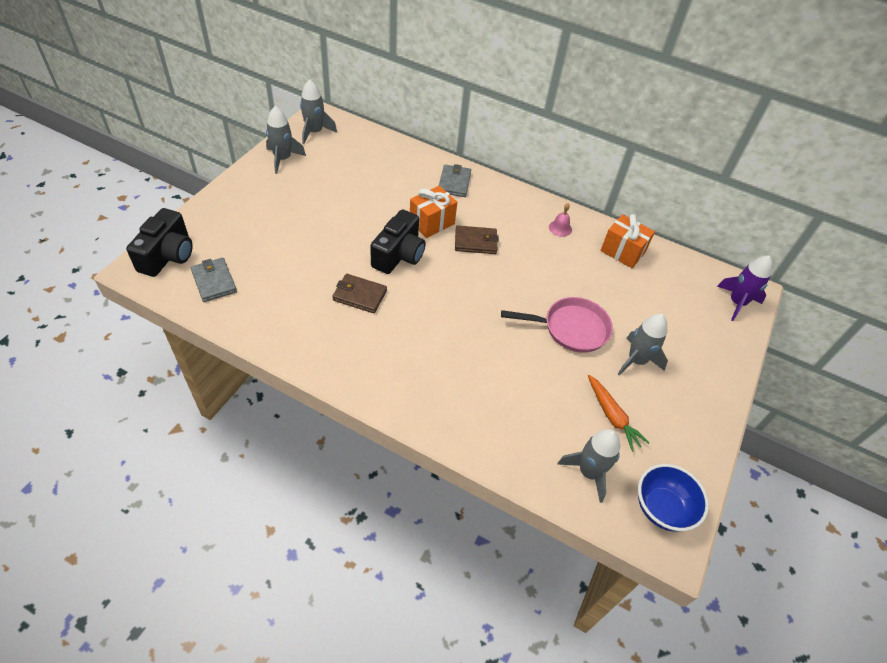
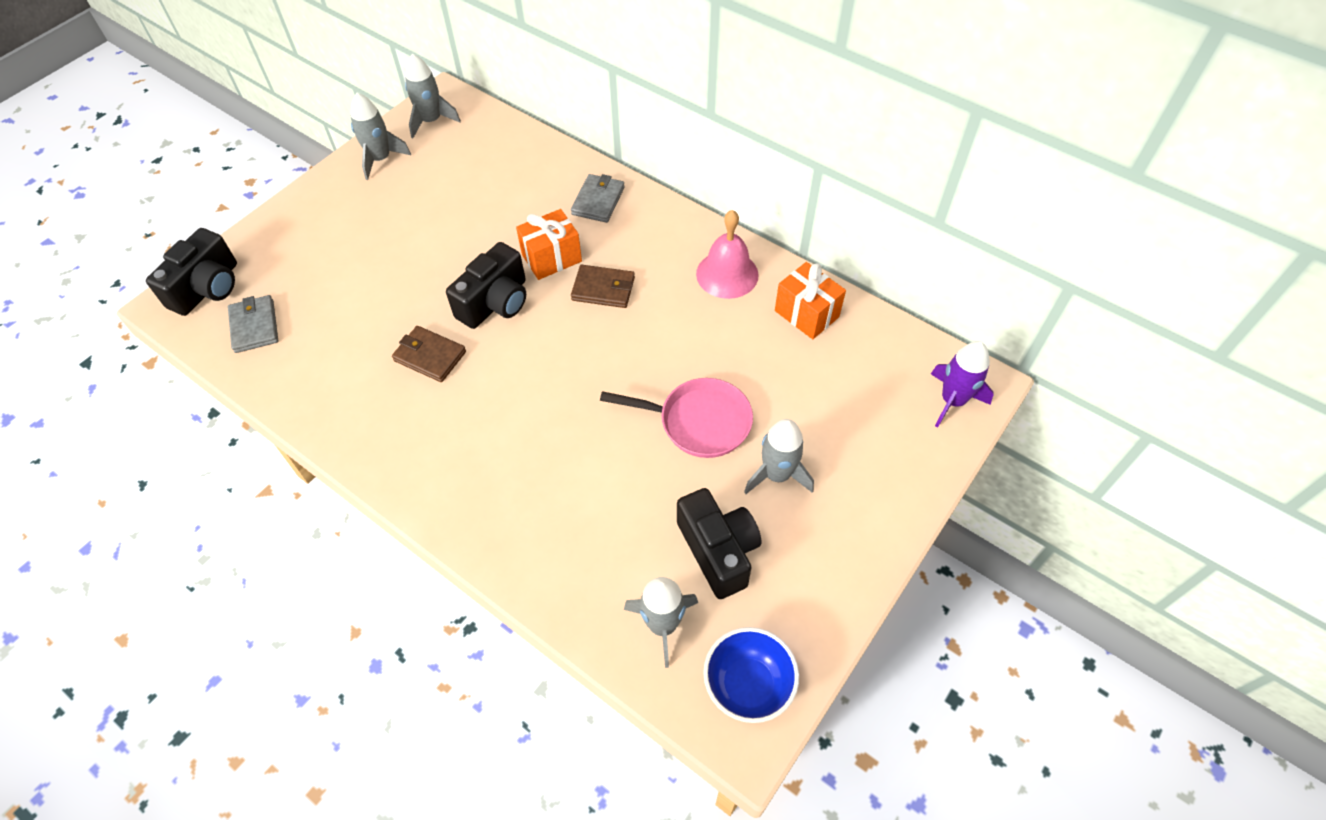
camera: 15 degrees right, 5 degrees up
pink bell [549,203,572,237] -> pink bell [696,210,759,299], size x1.92
orange carrot [588,375,650,451] -> black camera [677,488,762,599]

